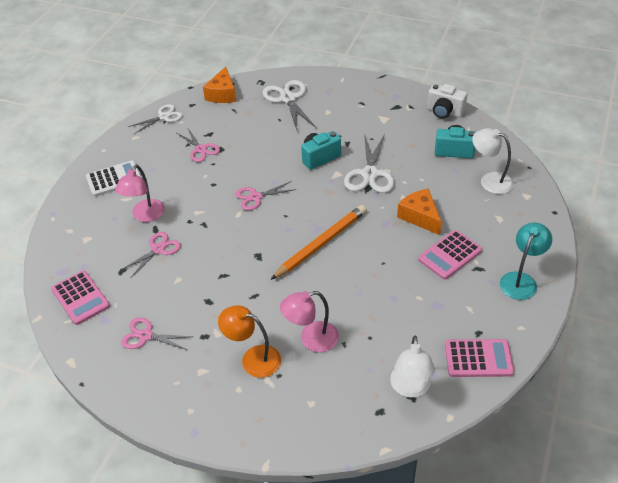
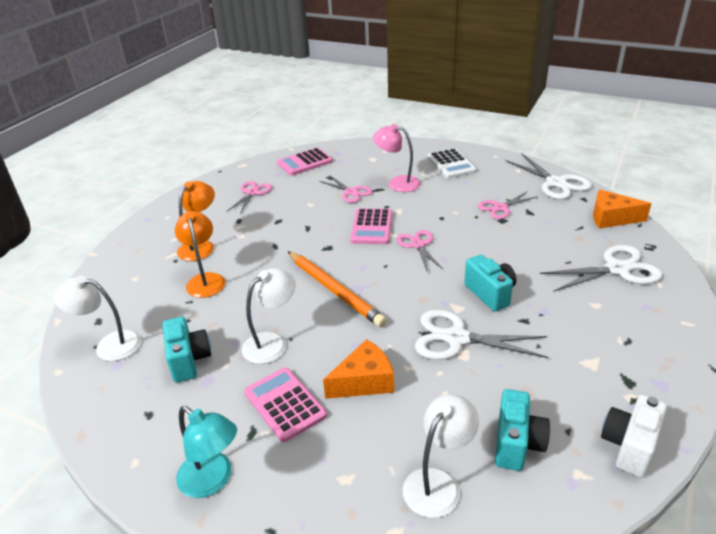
camera: 95 degrees right, 10 degrees down
white scissors [128,104,183,134] -> white scissors [505,154,592,199], size x1.56
pink lamp [280,291,339,352] -> orange lamp [175,211,225,298]
pink calculator [445,339,514,377] -> pink calculator moved to [350,208,392,244]
none -> turquoise camera [163,317,211,383]
none -> white lamp [242,268,296,364]

